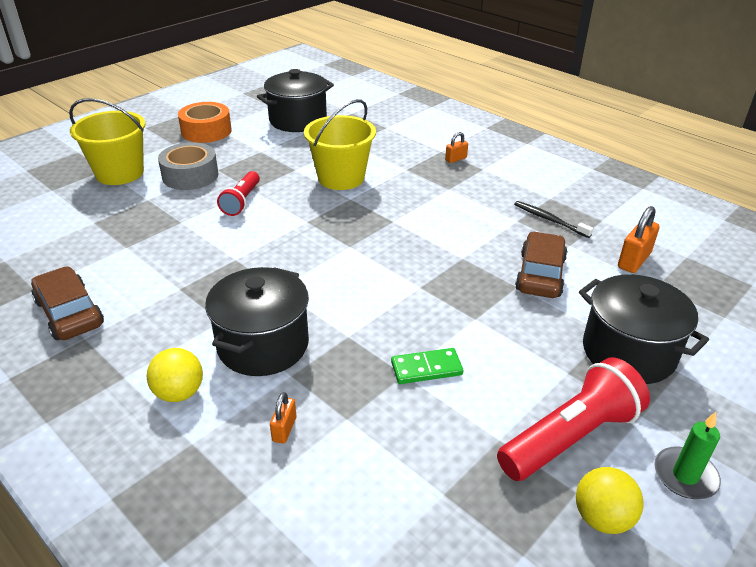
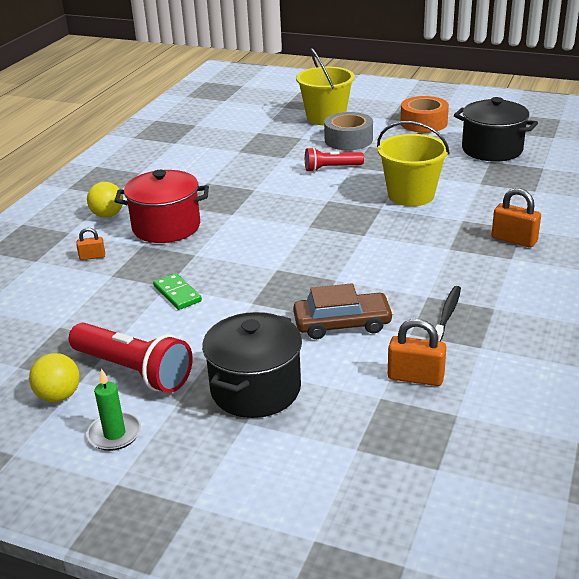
camera: 70 degrees right, 5 degrees down
brown car [31,266,104,340] -> none
black pot [205,267,309,376] -> red pot [114,170,209,243]
orange padlock [445,132,468,163] -> orange padlock [492,188,541,247], size x1.70

